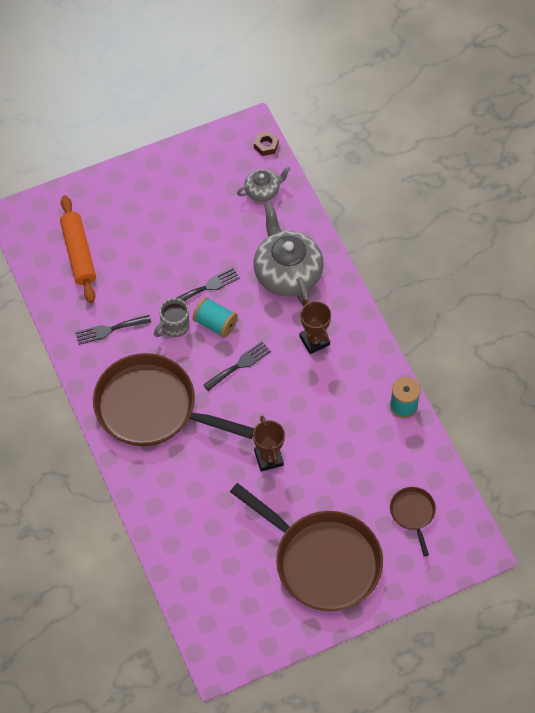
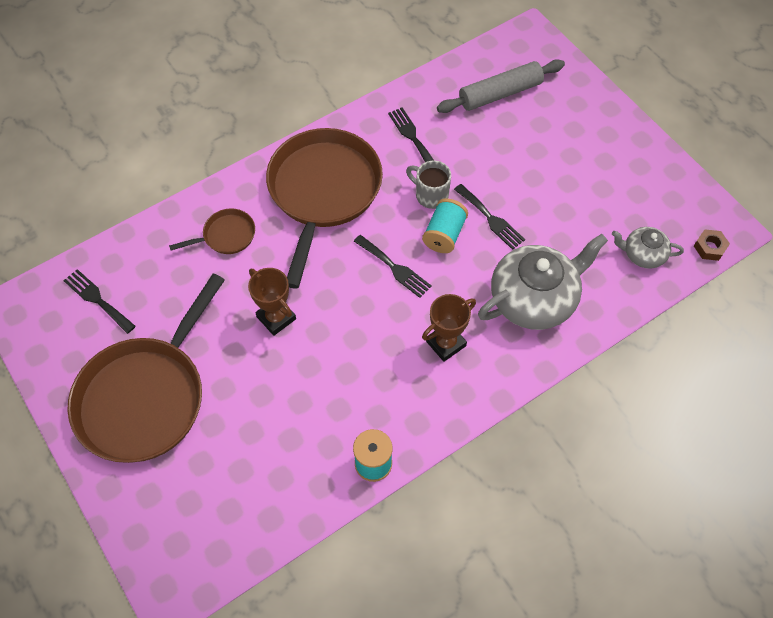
camera: 80 degrees right, 0 degrees up
orange rolling pin [60,195,96,303] -> grey rolling pin [437,59,565,113]
grey teapot [237,167,291,202] -> grey teapot turned 135 degrees clockwise [612,227,684,269]
brown trophy [253,416,285,472] -> brown trophy turned 75 degrees clockwise [248,268,296,336]
brown pan [390,487,436,556] -> brown pan moved to [169,209,255,254]
none -> black fork [63,269,136,334]

